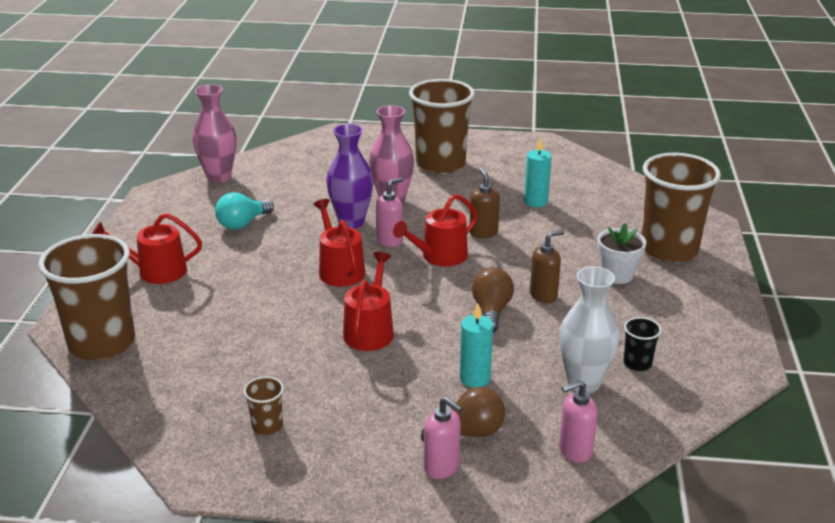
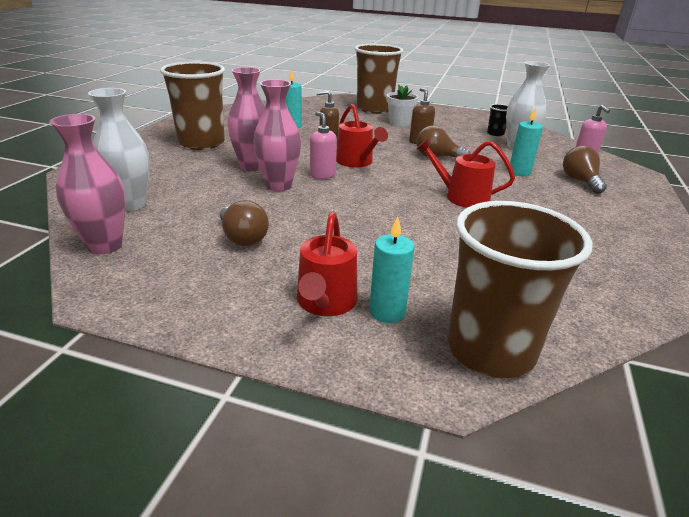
camera: 80 degrees left, 0 degrees up
turquoise light bulb [215,192,274,230] -> brown light bulb [220,200,269,246]
brown cup [243,376,284,435] -> none
red watering can [313,199,365,287] -> none
purple vase [326,124,373,229] -> pink vase [253,79,301,191]
pink soap dispenser [424,397,463,479] -> none
none -> white vase [88,88,150,211]
none -> turquoise candle [369,217,415,323]

